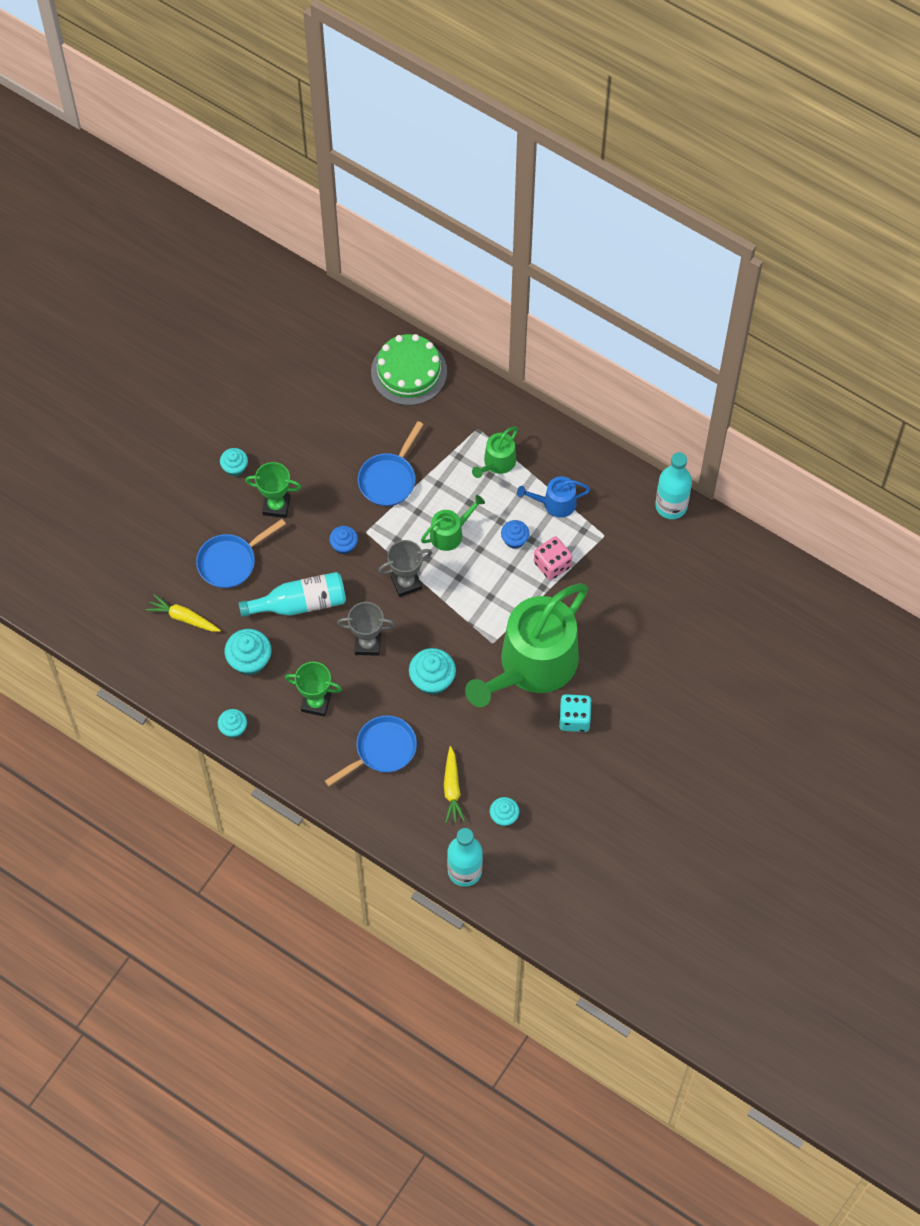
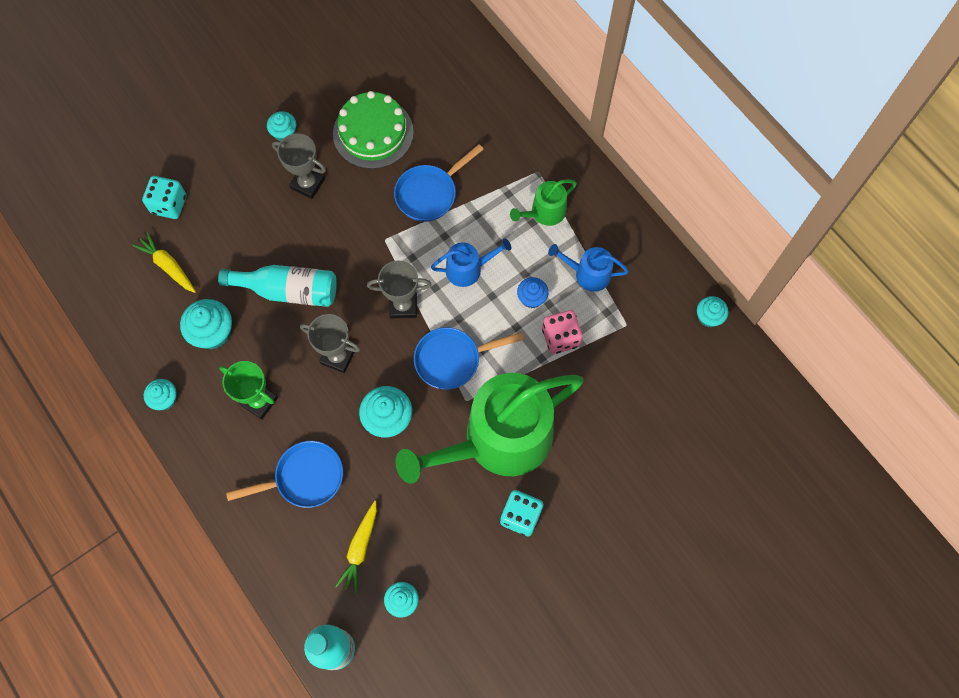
camera: 20 degrees right, 5 degrees up
blue pan [196,519,286,588] -> blue pan moved to [414,327,524,389]
green trophy [245,462,301,518] -> grey trophy [272,133,326,199]
blue cupcake [329,526,358,554] -> none
green cake [371,334,447,406] -> green cake moved to [333,91,414,169]
green watering can [421,495,485,551] -> blue watering can [431,238,511,287]
turquoise bottle [655,452,692,519] -> turquoise cupcake [697,296,728,327]
none -> turquoise dice [142,176,186,219]

